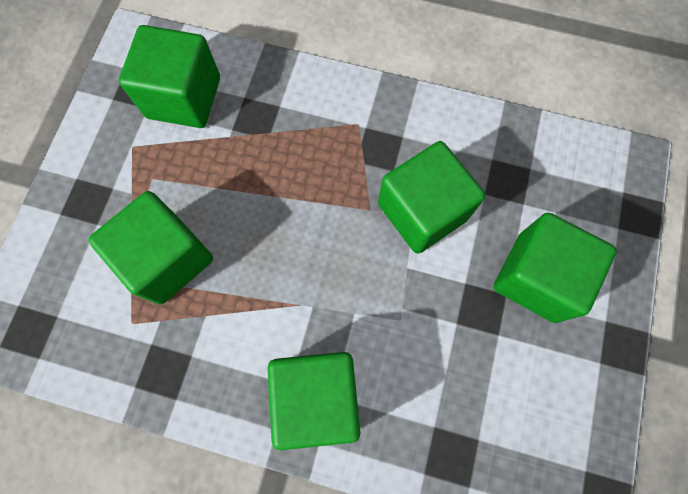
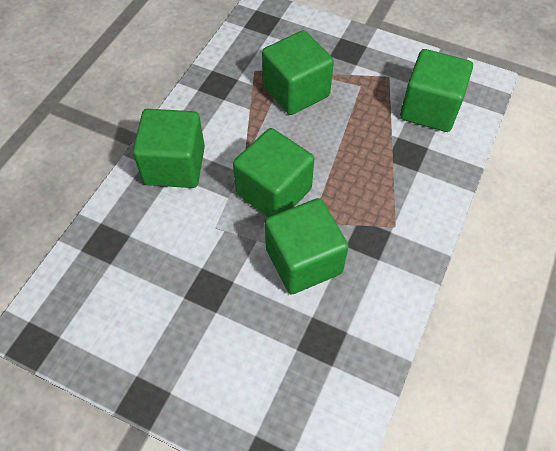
camera: 100 degrees right, 15 degrees down
green cube [493,213,617,323] -> green cube moved to [233,128,314,217]

